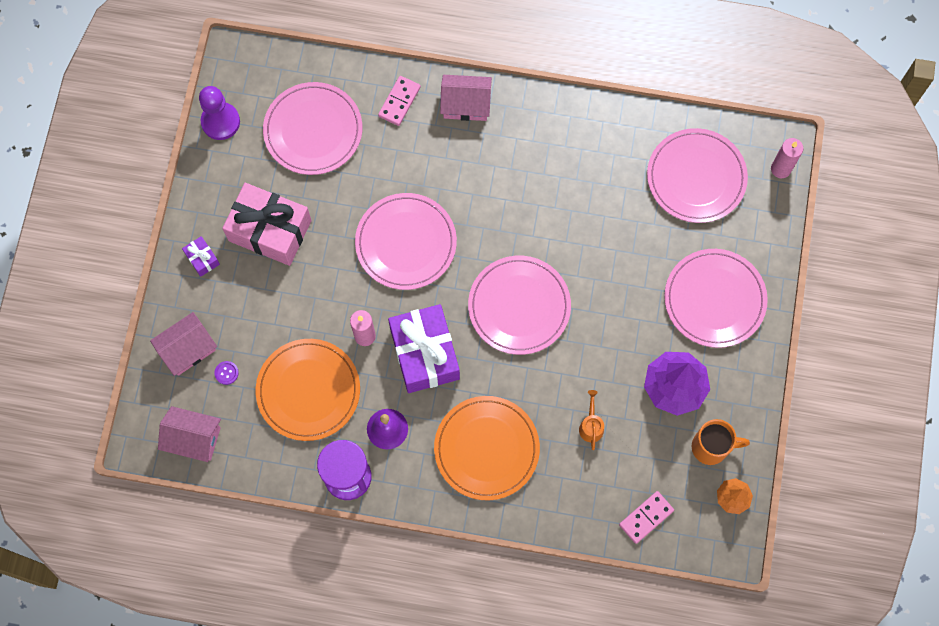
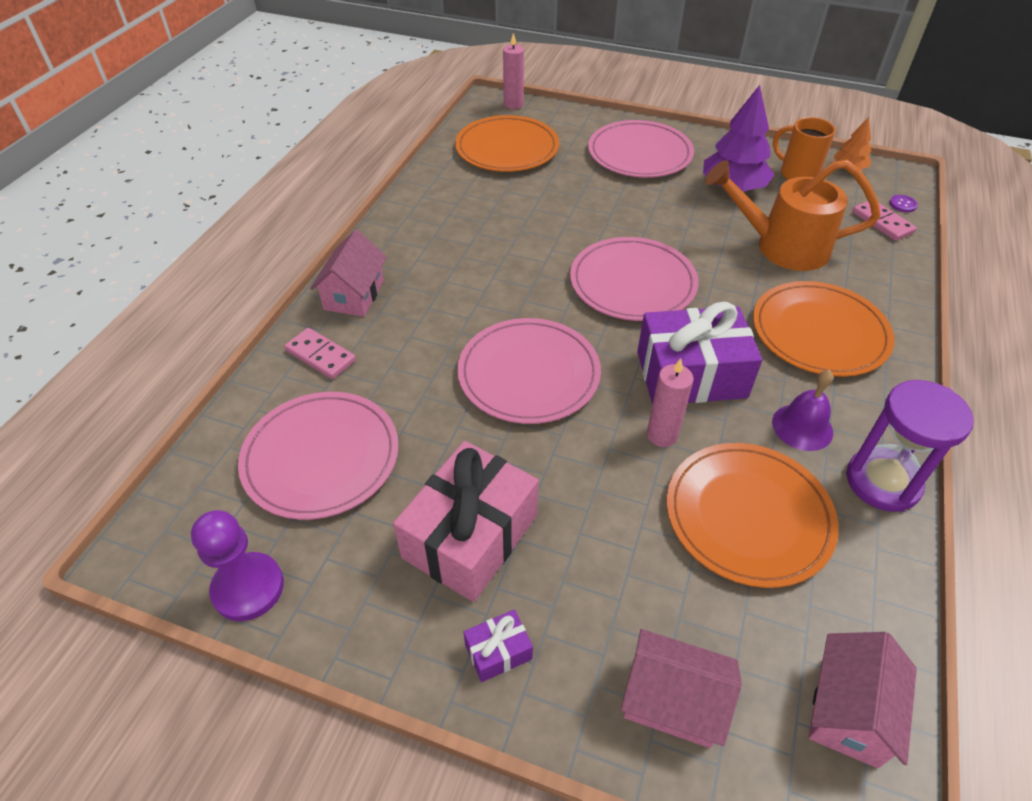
camera: 80 degrees left, 25 degrees down
pink house [150,312,217,376] -> pink house turned 45 degrees counterclockwise [621,629,742,748]
purple button [214,361,239,385] -> purple button moved to [889,195,918,212]
orange watering can [579,390,604,450] -> orange watering can [705,160,880,271], size x2.45
pink plate [647,128,748,223] -> orange plate [455,115,559,172]
orange mug [692,419,750,465] -> orange mug turned 60 degrees counterclockwise [773,117,836,180]

